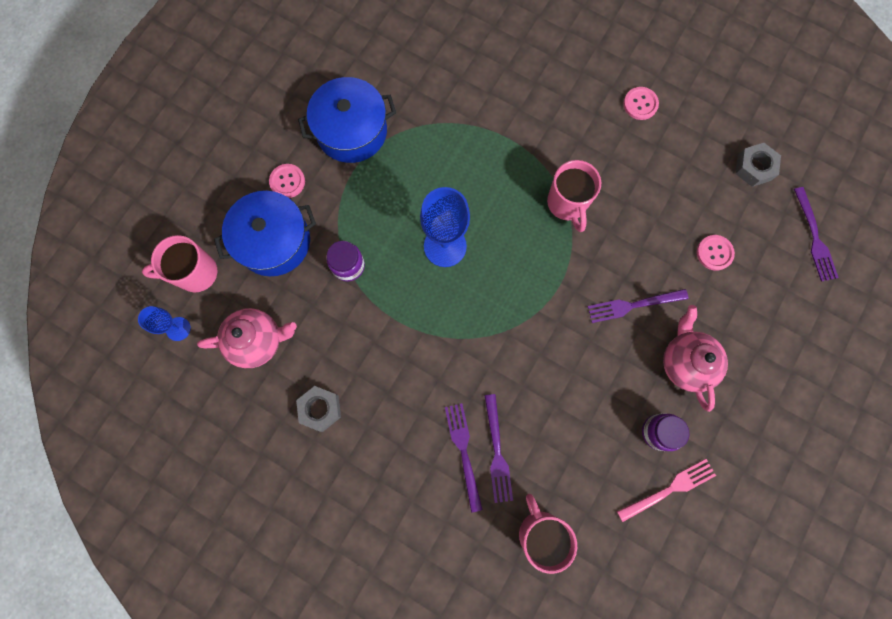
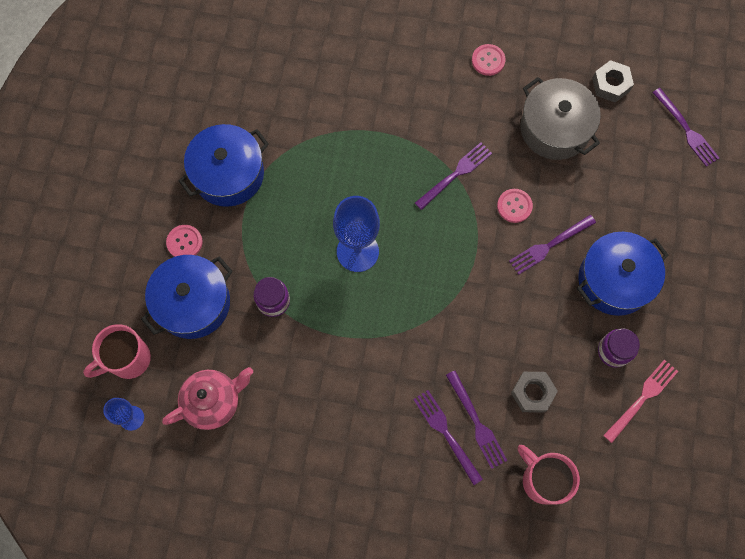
camera: 20 degrees left, 5 degrees down
grey nut [296,386,341,432] -> grey nut moved to [511,372,558,413]
pink mug [547,160,601,232] -> purple fork [415,142,492,210]
pink teapot [663,305,728,412] -> blue pot [577,232,668,316]
pink button [697,235,735,271] -> pink button moved to [497,189,533,223]
none -> grey pot [520,77,601,160]

